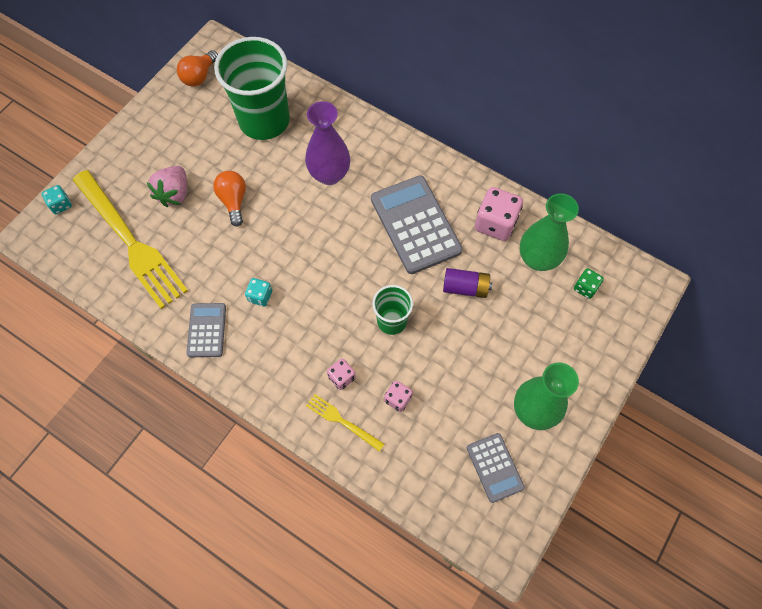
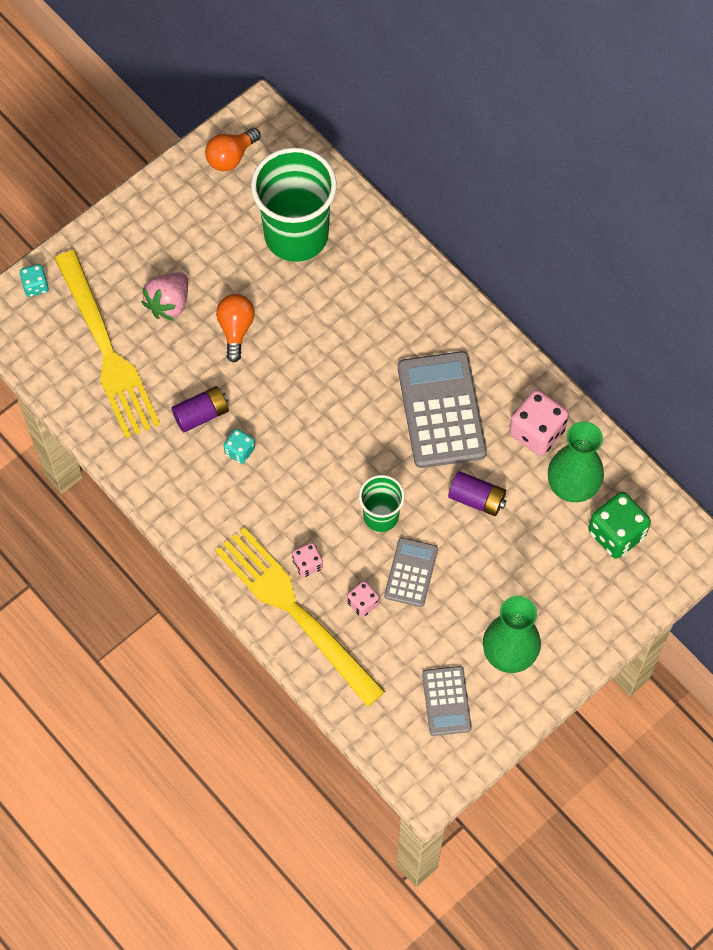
camera: 15 degrees right, 0 degrees up
grey calculator [186,303,226,357] -> grey calculator moved to [384,538,438,607]
purple vase [305,101,350,185] -> none
yellow fork [306,394,384,452] -> yellow fork [215,527,386,707], size x2.28
green dice [574,268,604,299] -> green dice [588,492,651,559], size x1.84
none -> purple battery [172,386,229,432]

